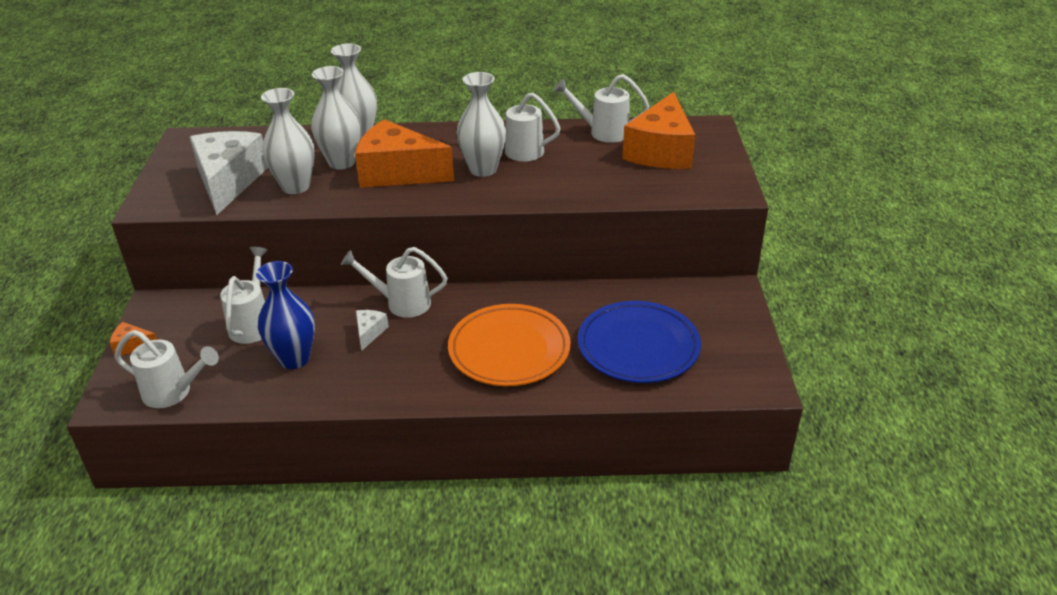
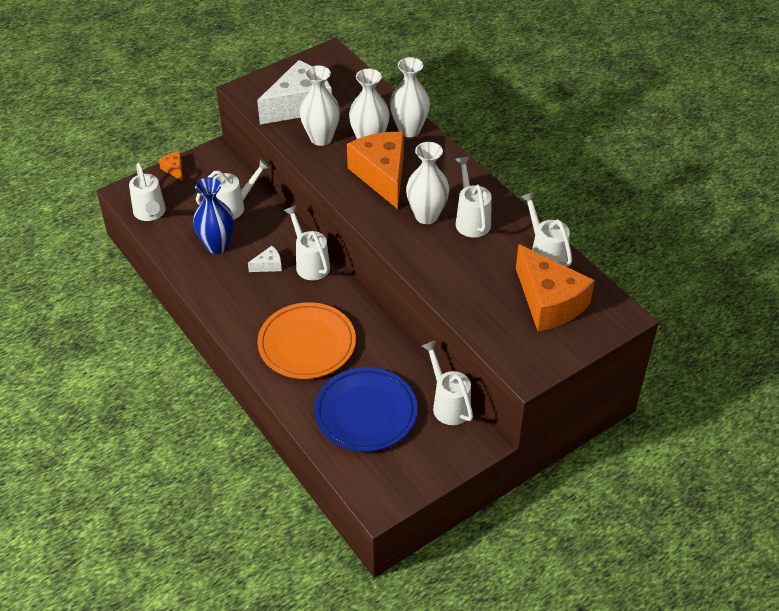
camera: 55 degrees right, 10 degrees up
orange cheese [622,92,695,169] -> orange cheese turned 105 degrees counterclockwise [516,244,595,331]
none -> white watering can [422,341,473,425]

